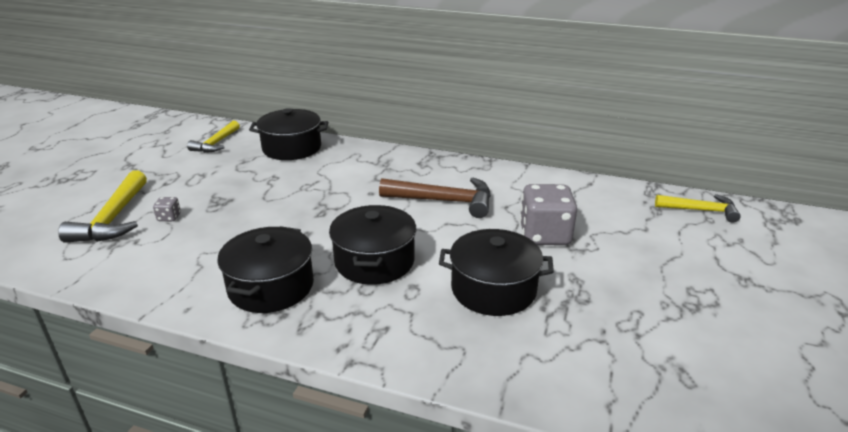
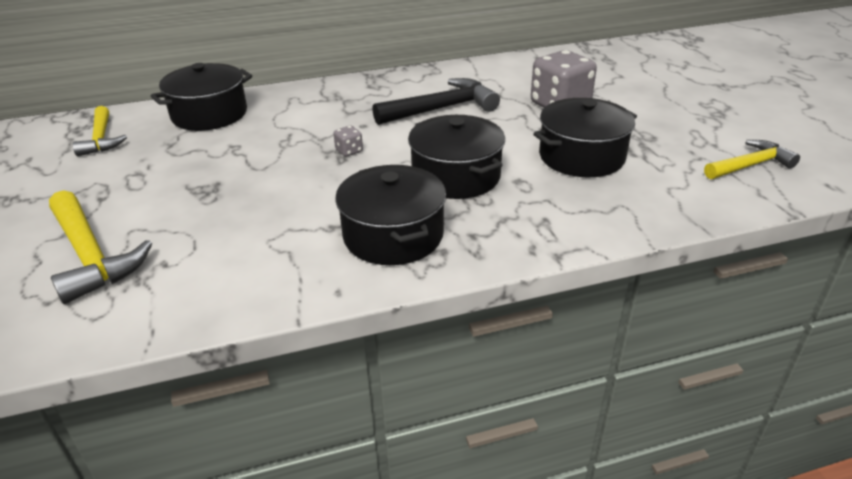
camera: 35 degrees left, 5 degrees up
grey dice [153,197,181,221] -> grey dice moved to [333,126,363,157]
brown hammer [379,177,491,218] -> black hammer [372,78,500,125]
yellow hammer [655,194,741,223] -> yellow hammer moved to [704,140,800,179]

